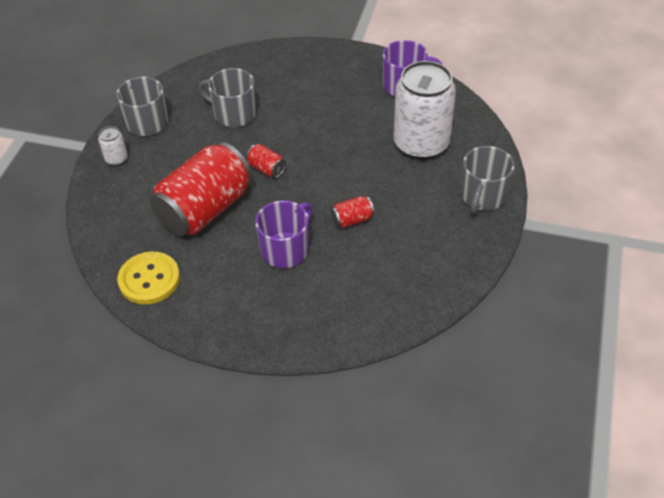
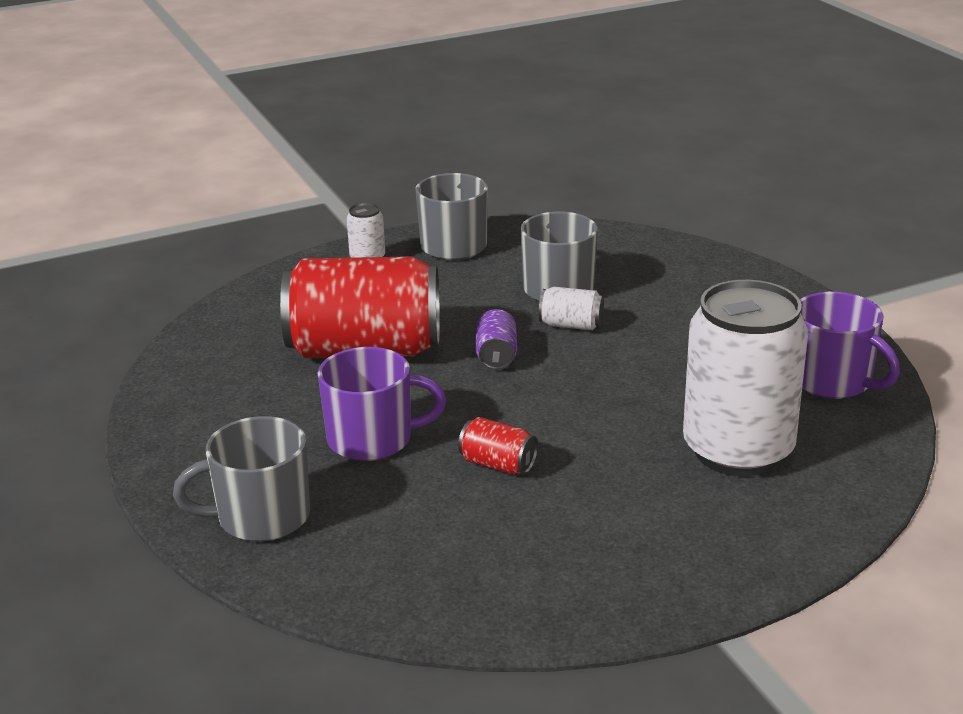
camera: 50 degrees right, 20 degrees down
yellow button [118,252,180,304] -> none
red can [246,144,286,178] -> purple can [476,309,517,370]
grey mug [461,146,515,214] -> grey mug moved to [173,416,310,542]
none -> white can [539,287,604,330]

